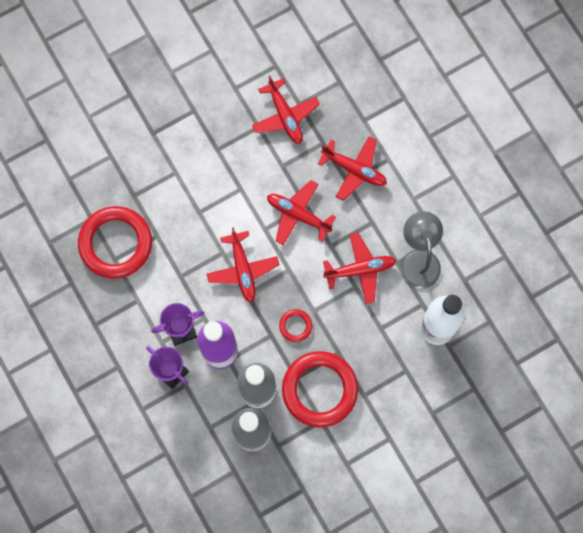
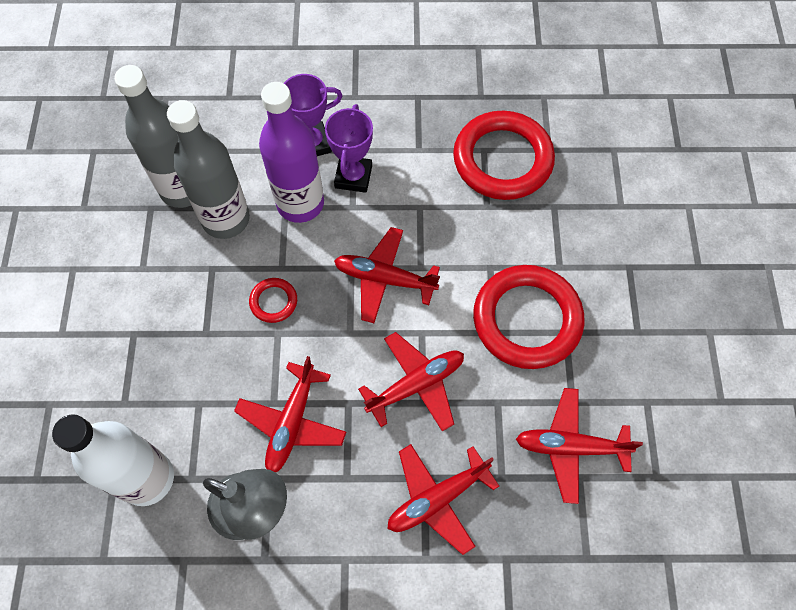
camera: 120 degrees right, 10 degrees down
red ring [282,351,358,427] -> red ring moved to [473,265,585,369]

